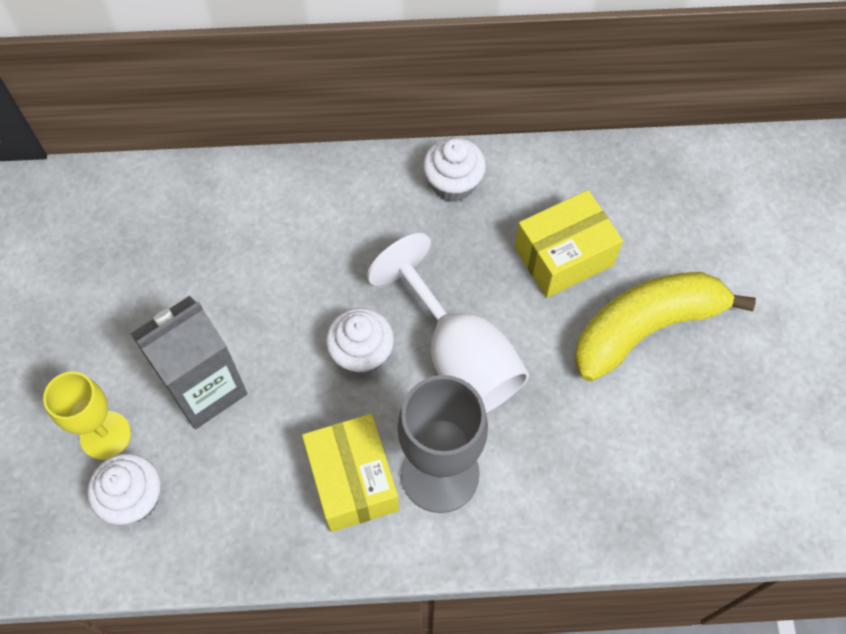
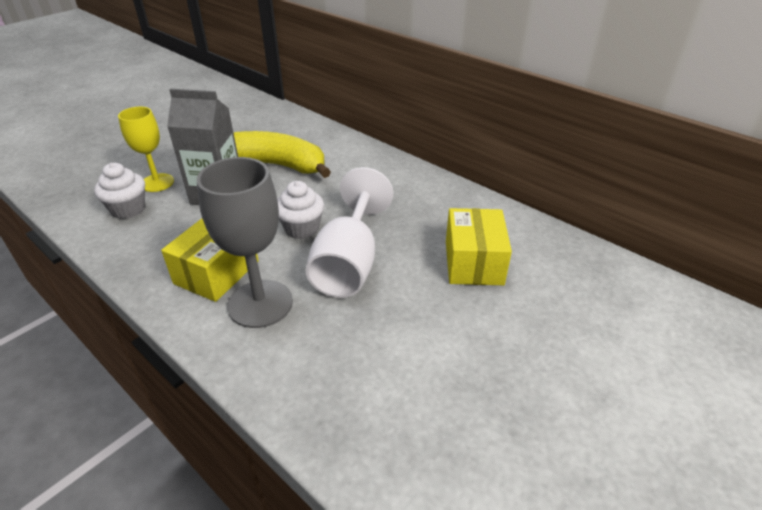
camera: 45 degrees right, 25 degrees down
white cupcake [423,137,486,202] -> none
yellow box [515,190,623,298] -> yellow box turned 75 degrees clockwise [446,208,512,285]
yellow banana [574,272,756,382] -> yellow banana moved to [234,131,331,178]

